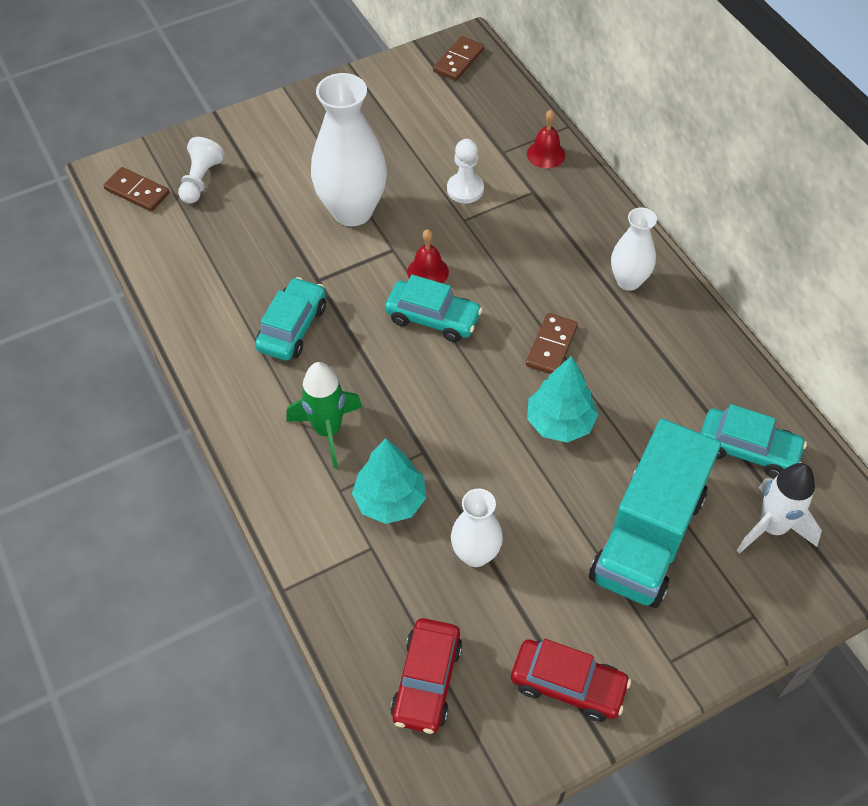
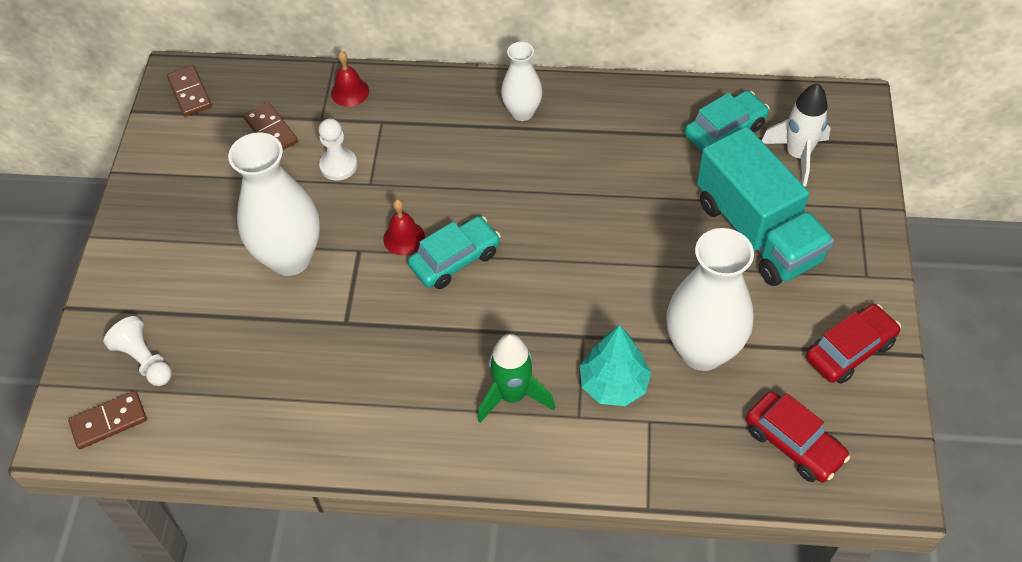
camera: 55 degrees left, 0 degrees up
turquoise car [255,277,326,361] -> none
white vase [451,489,503,567] -> white vase [667,228,754,371], size x1.76
brown domino [526,313,578,374] -> brown domino moved to [243,102,298,150]
turquoise tree [527,356,598,443] -> none

